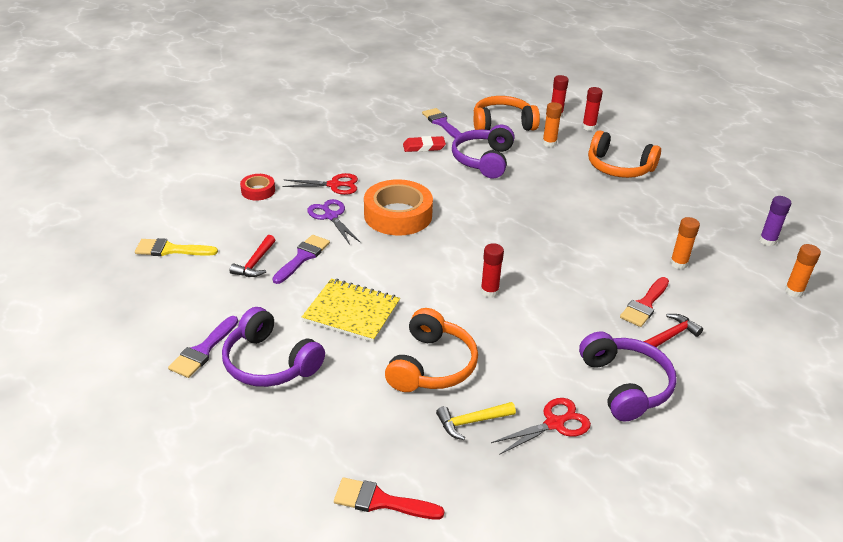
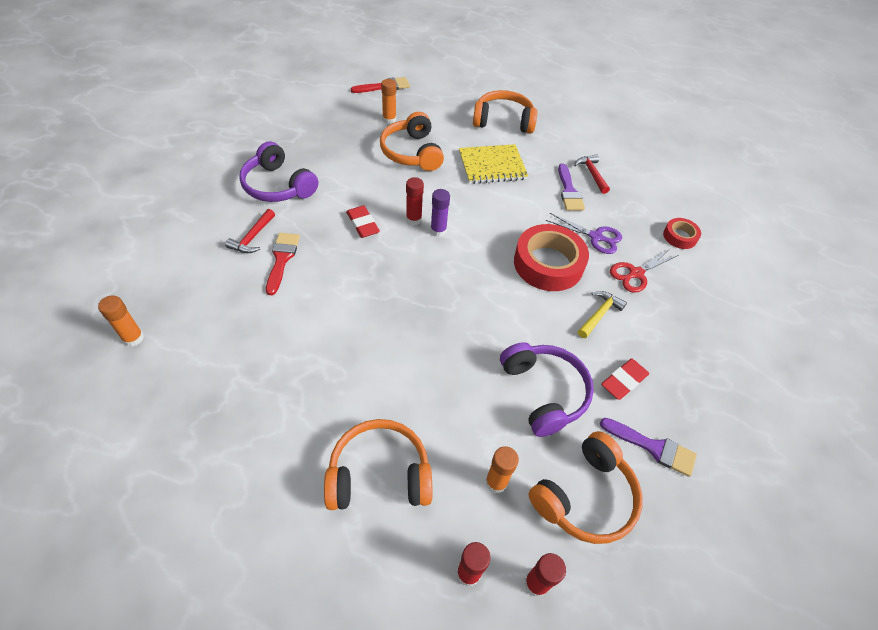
camera: 145 degrees right, 15 degrees up
yellow brush [135,238,218,256] -> none
purple brush [168,316,238,378] -> none
purple headphones [222,307,325,387] -> orange headphones [473,90,537,134]
orange tape [364,179,433,236] -> red tape [514,224,589,291]
yellow hammer [436,402,516,440] -> yellow hammer moved to [578,291,627,338]
red scissors [491,398,591,455] -> none
orange glue stick [670,217,700,269] -> orange glue stick moved to [381,79,396,124]
purple glue stick [759,196,791,246] -> purple glue stick moved to [430,189,450,237]
none -> red eraser [346,205,380,238]

